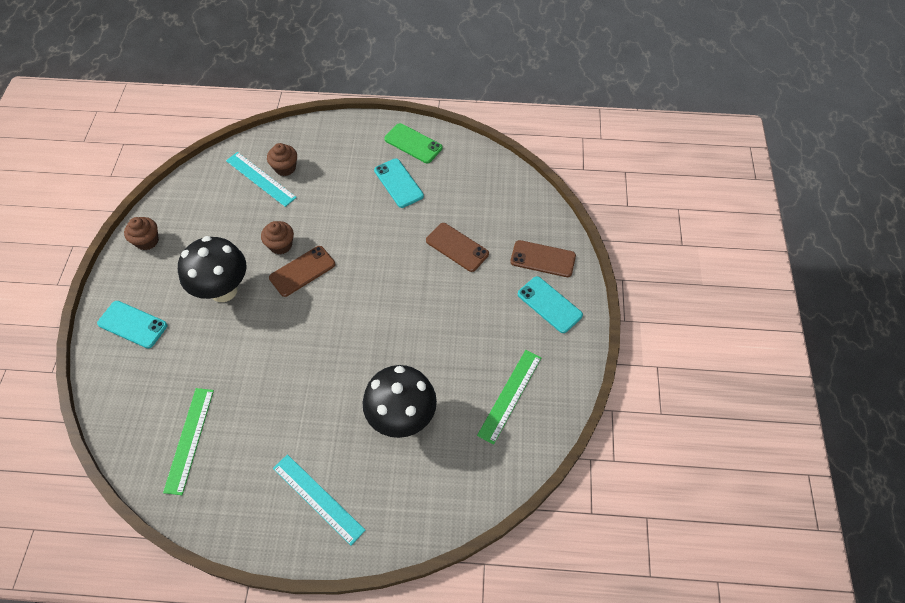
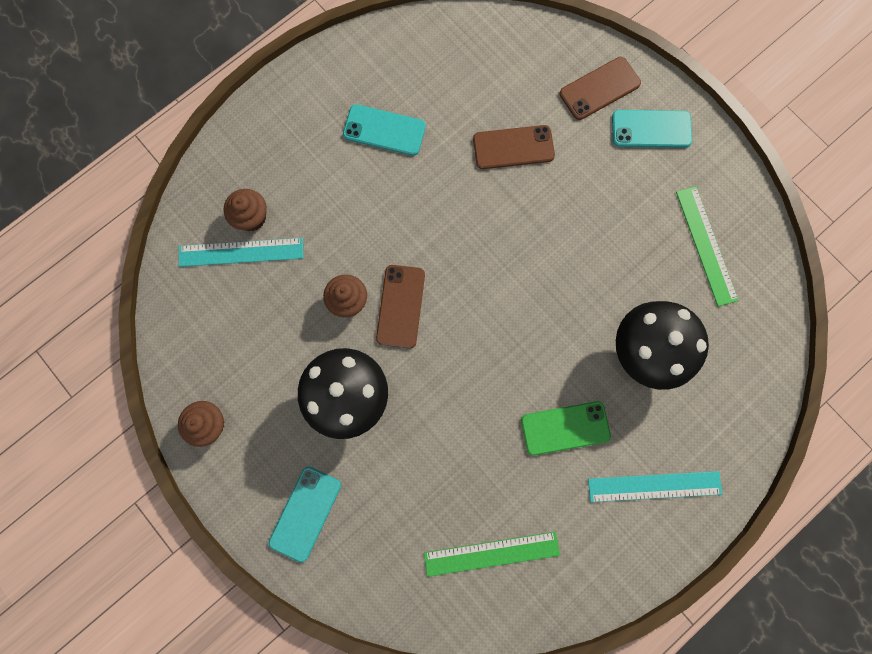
camera: 45 degrees left, 20 degrees up
turquoise phone [97,301,167,348] -> turquoise phone turned 45 degrees counterclockwise [269,467,341,562]
green ruler [163,388,214,495] -> green ruler turned 60 degrees counterclockwise [424,532,560,577]
green phone [384,123,442,163] -> green phone moved to [521,401,611,456]

